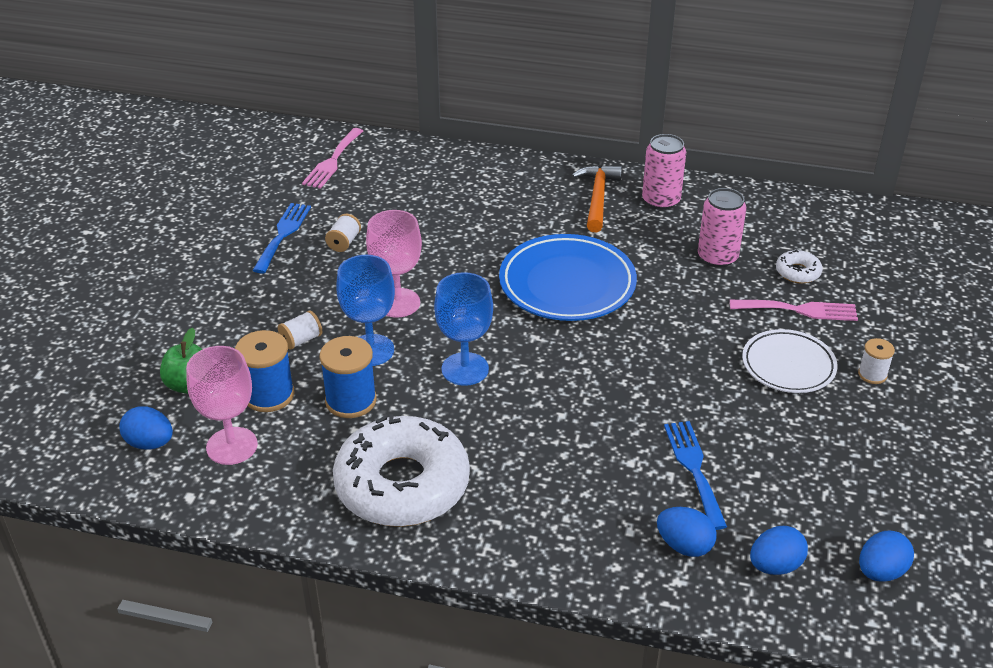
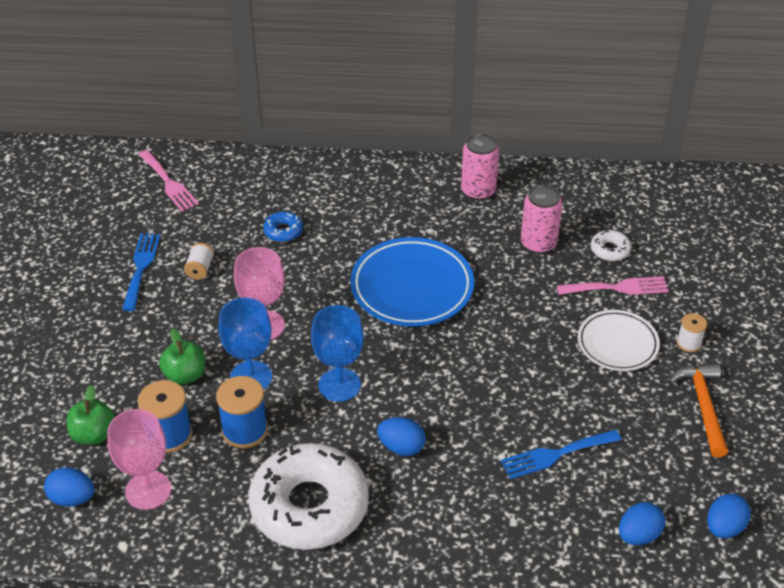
camera: 10 degrees left, 5 degrees up
white spool [278,310,322,350] -> green apple [159,328,205,385]
pink fork [302,128,363,189] -> pink fork turned 45 degrees counterclockwise [138,150,199,212]
orange hammer [572,165,622,232] -> orange hammer moved to [669,363,728,457]
blue egg [657,507,717,557] -> blue egg moved to [377,417,426,456]
blue fork [664,421,727,530] -> blue fork turned 90 degrees counterclockwise [501,430,622,479]
none -> blue donut [263,212,303,242]

